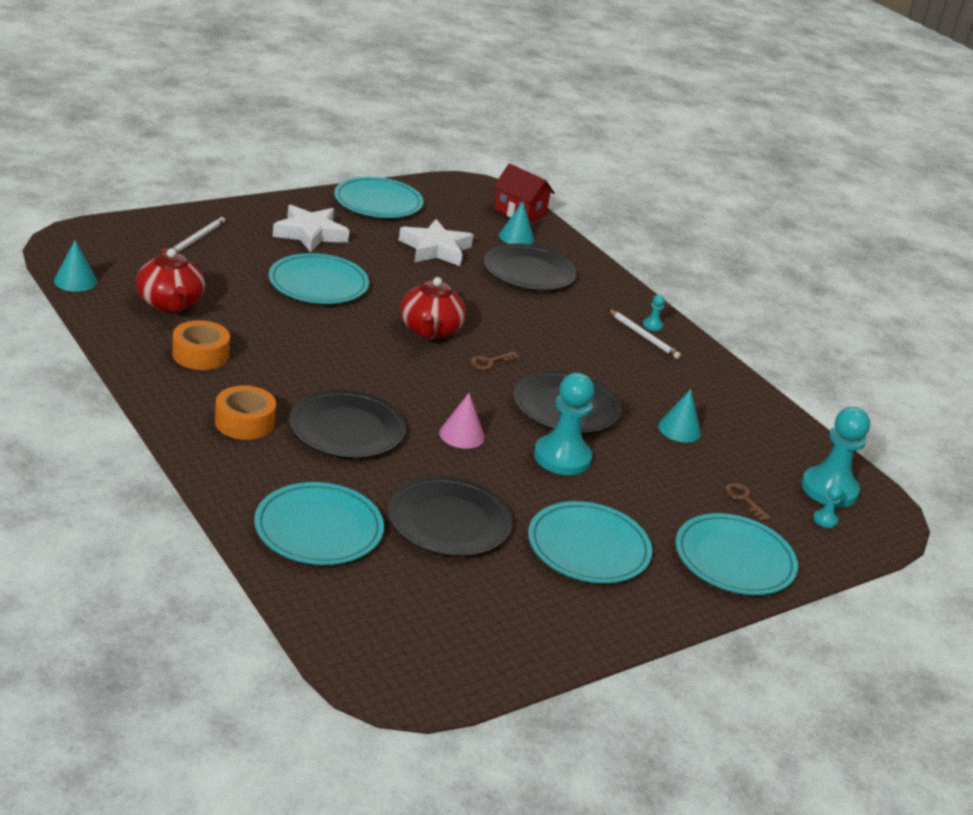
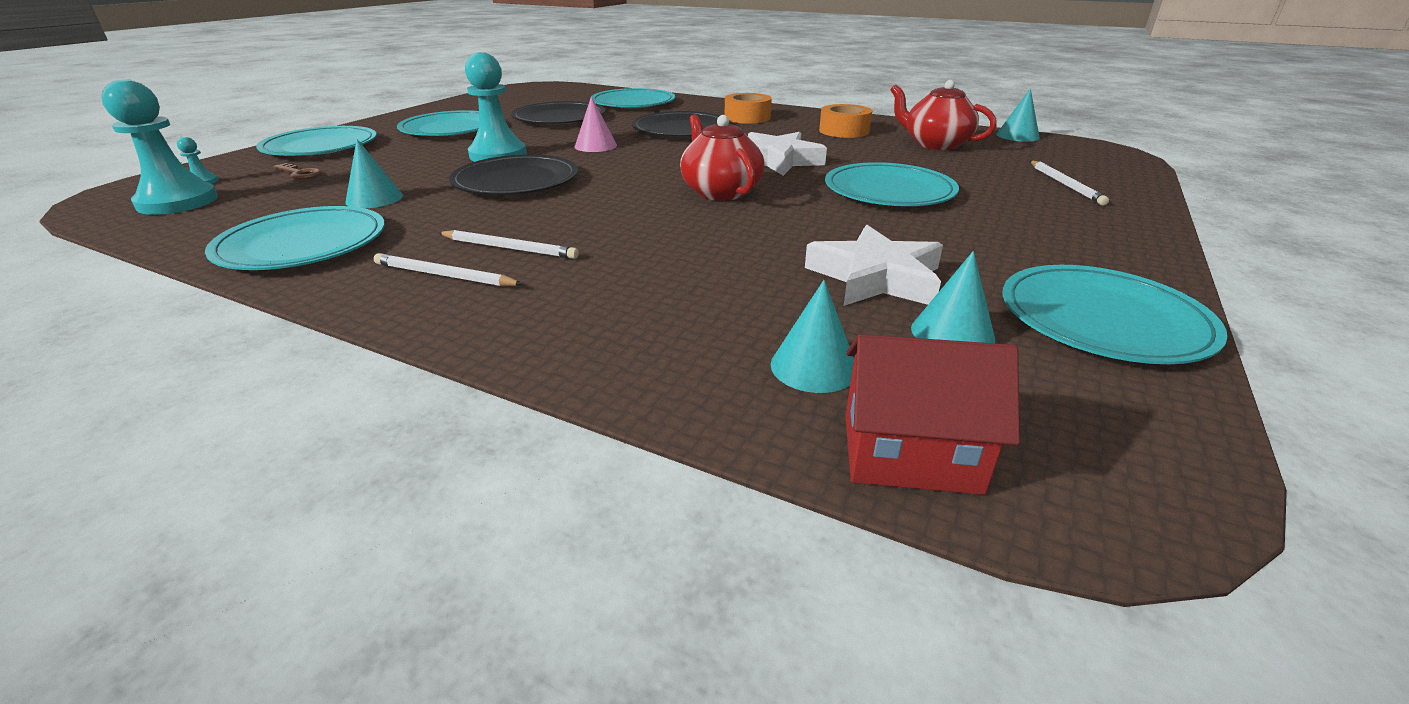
camera: 155 degrees right, 0 degrees up
white star [273,205,350,252] -> white star moved to [748,132,827,176]
brown key [470,351,520,371] -> none
black plate [484,244,577,291] -> none
turquoise pawn [643,295,665,331] -> none
none -> turquoise plate [205,206,385,270]
none -> white pencil [438,230,579,259]
none -> turquoise cone [911,251,995,343]

